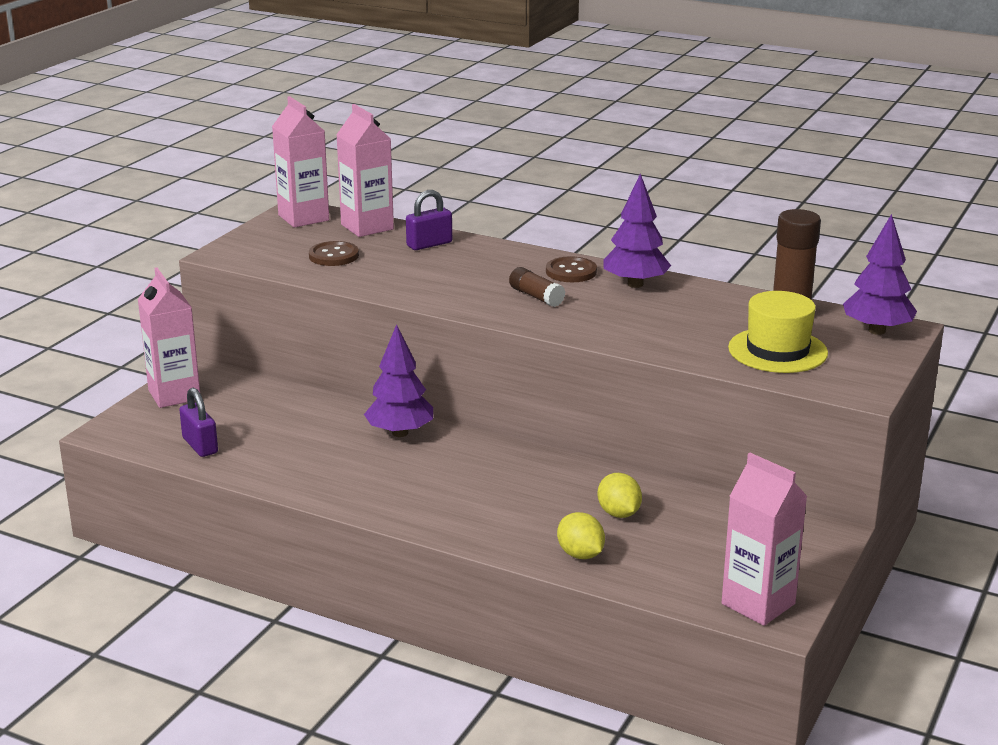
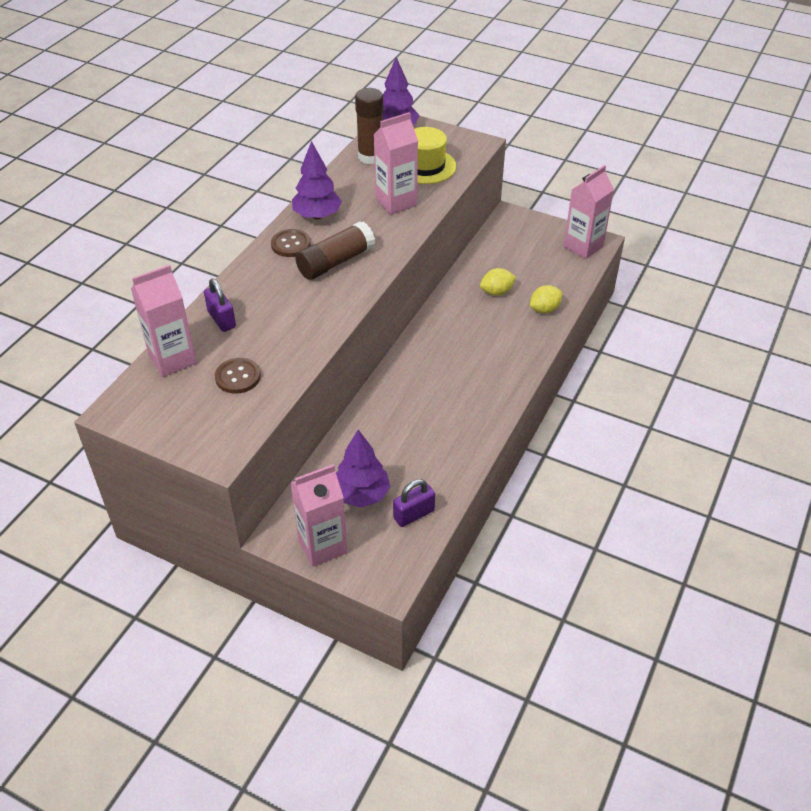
camera: 90 degrees left, 20 degrees up
pink carton [272,96,329,228] -> pink carton moved to [373,112,418,215]
purple tree [364,324,433,437] -> purple tree moved to [336,430,390,508]
brown glue stick [509,267,565,307] -> brown glue stick [295,221,375,280], size x1.71

